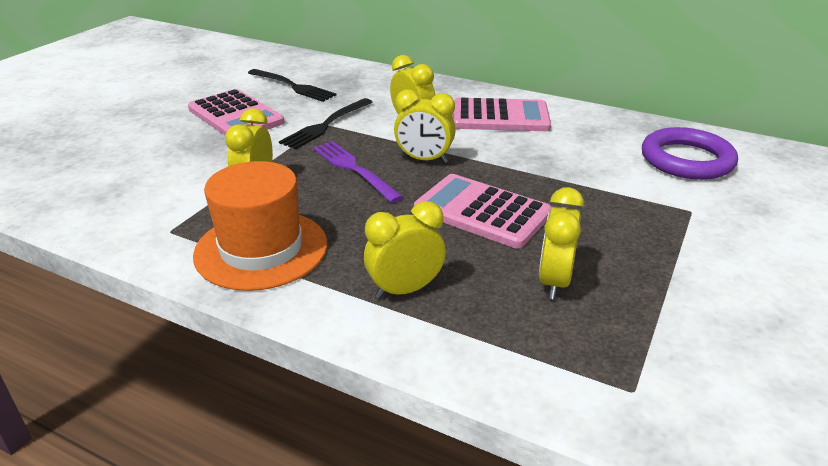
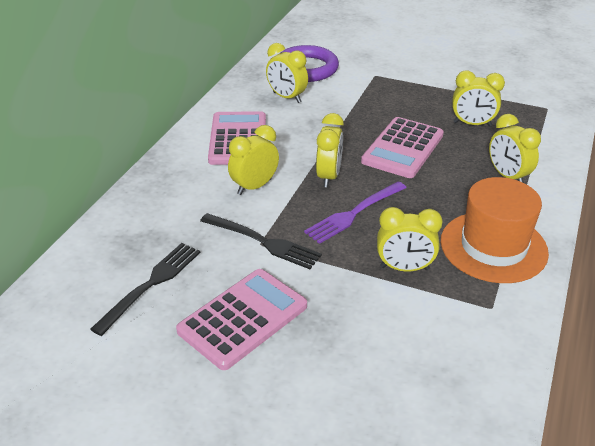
camera: 95 degrees left, 5 degrees up
none -> yellow clock [266,43,308,103]

